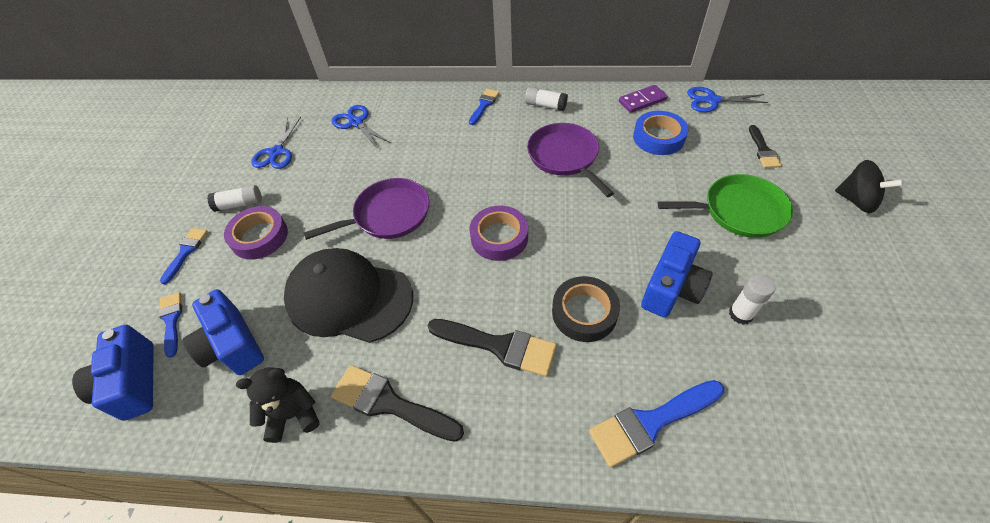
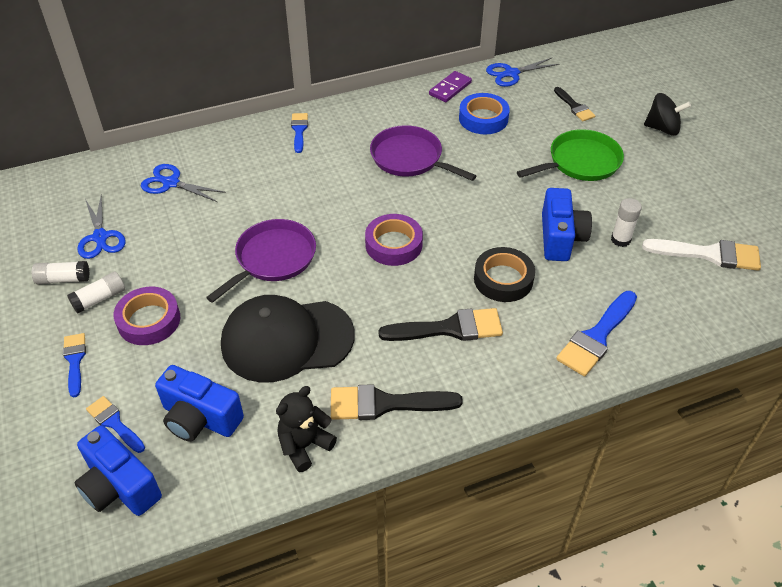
camera: 30 degrees left, 5 degrees down
white glue stick [525,87,568,111] -> white glue stick moved to [32,261,90,284]
none -> white brush [642,239,761,271]

